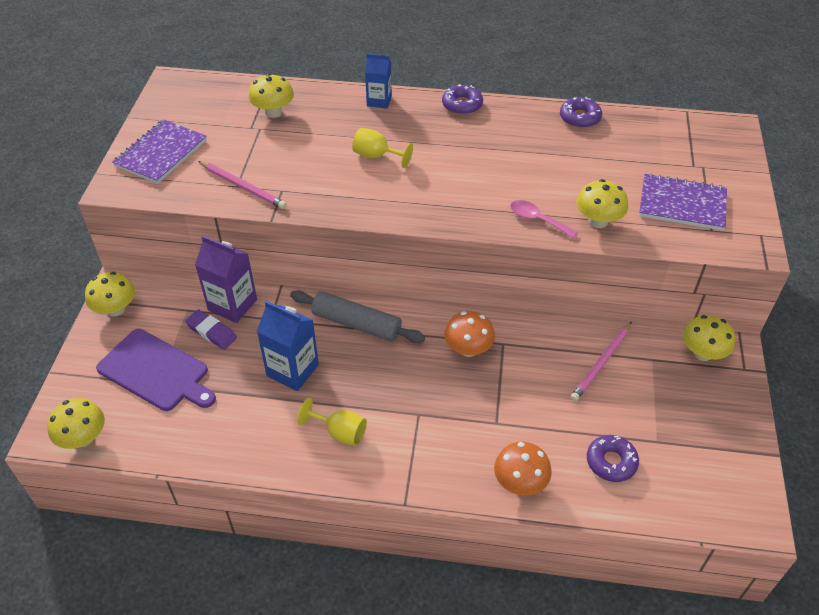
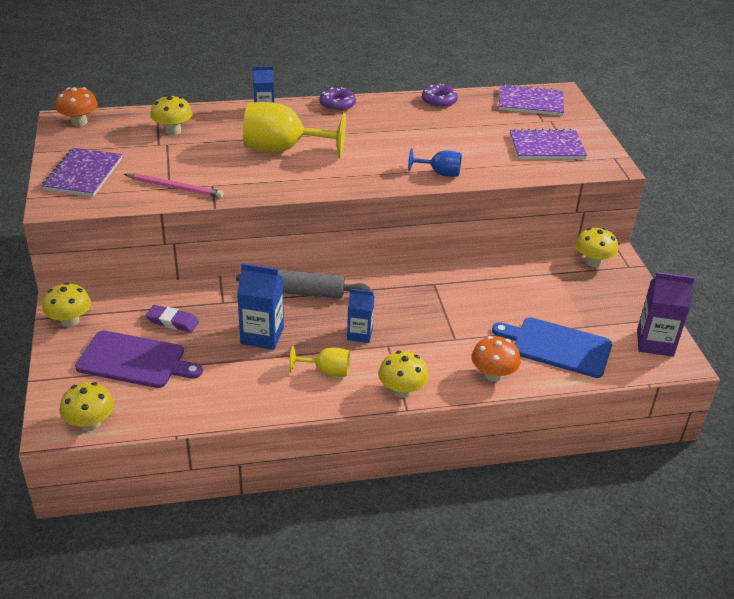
camera: 20 degrees left, 10 degrees down
purple carton [195,235,257,323] -> purple carton moved to [637,272,695,357]
yellow goblet [352,128,413,168] -> yellow goblet [243,102,346,158], size x1.95
orange mushroom [444,311,495,357] -> orange mushroom moved to [55,87,98,126]
pink spoon [510,200,578,238] -> blue goblet [408,148,462,177]
pink pencil [570,322,632,402] -> none
yellow mushroom [576,179,628,228] -> yellow mushroom moved to [378,351,429,398]
purple donut [587,435,639,482] -> blue cutting board [492,317,612,378]
none -> blue carton [347,289,375,343]
none -> purple notebook [499,84,564,116]

